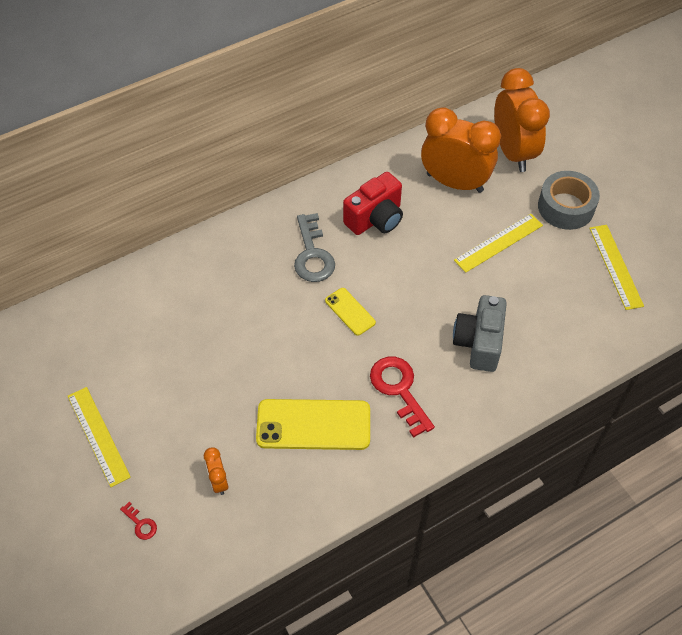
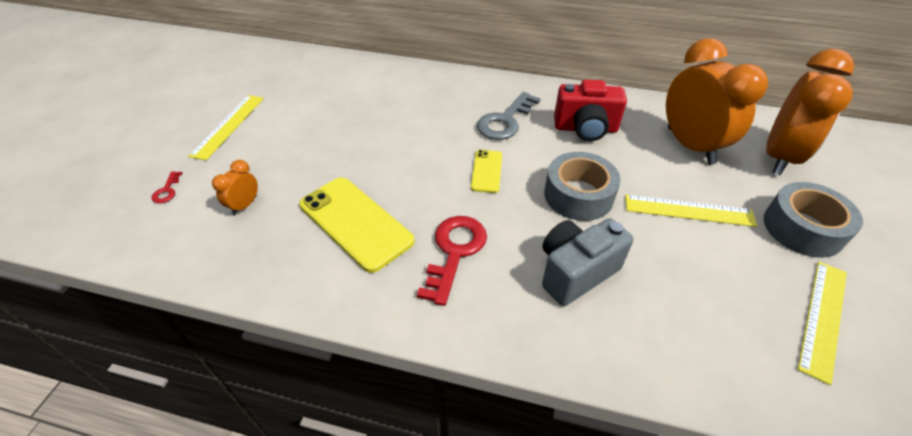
camera: 45 degrees right, 10 degrees down
none -> grey tape [544,152,621,221]

